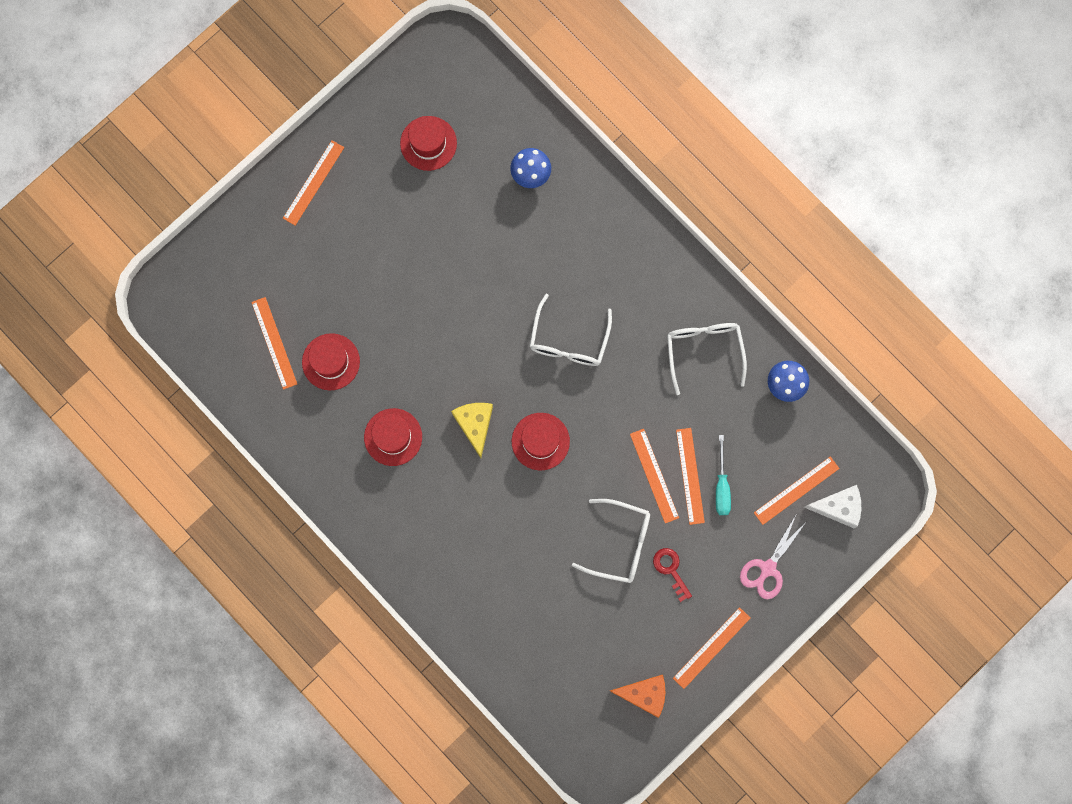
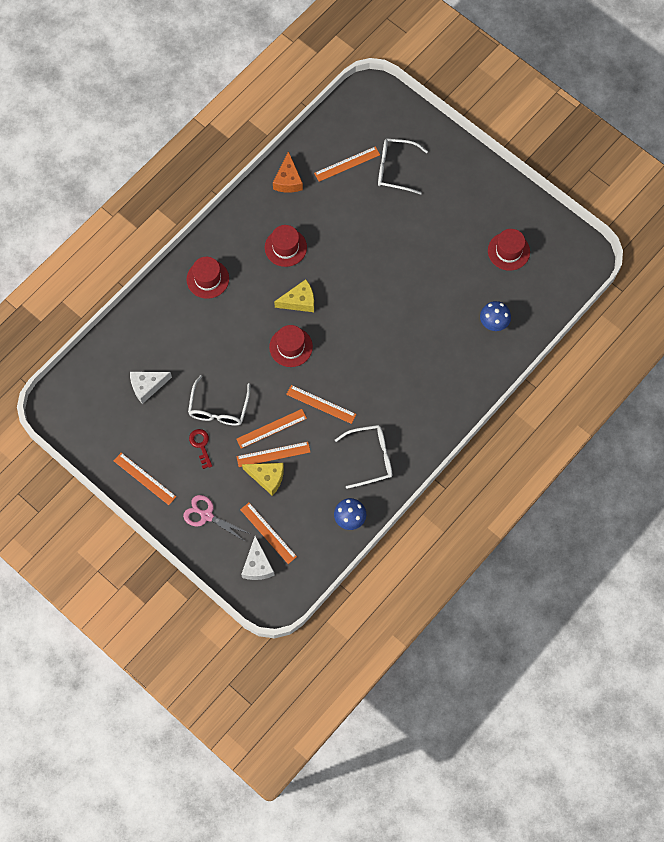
camera: 85 degrees right, 10 degrees down
orange ruler [283,140,344,226] -> orange ruler moved to [286,385,356,424]
red hat [302,333,360,390] -> red hat moved to [187,257,229,299]
white glasses [530,293,612,366] -> white glasses moved to [378,139,428,195]
orange cheese [610,675,665,718] -> orange cheese moved to [273,151,303,192]
red key [653,548,692,602] -> red key turned 75 degrees counterclockwise [189,429,212,469]
turquoise screwdriver [716,435,731,515] -> yellow cheese [242,463,284,496]
none -> white cheese [130,372,172,404]

